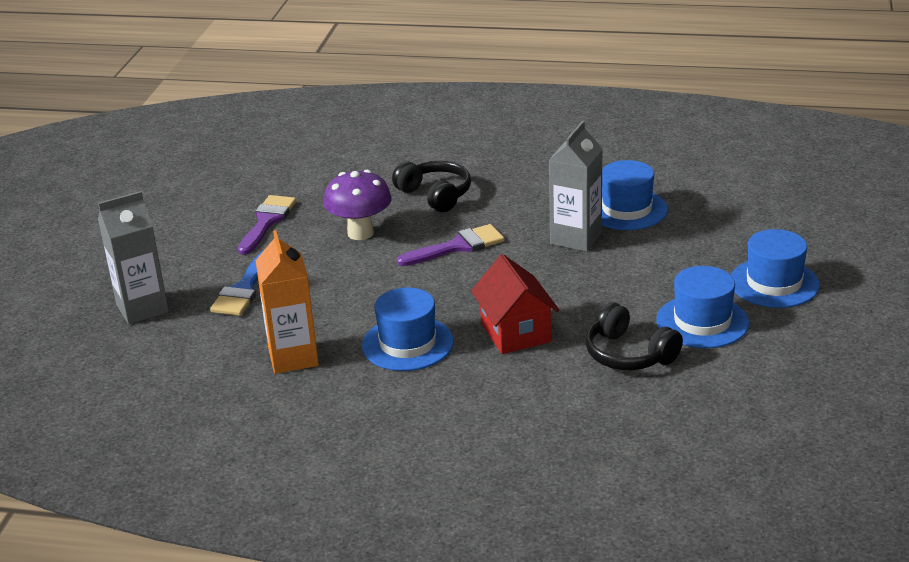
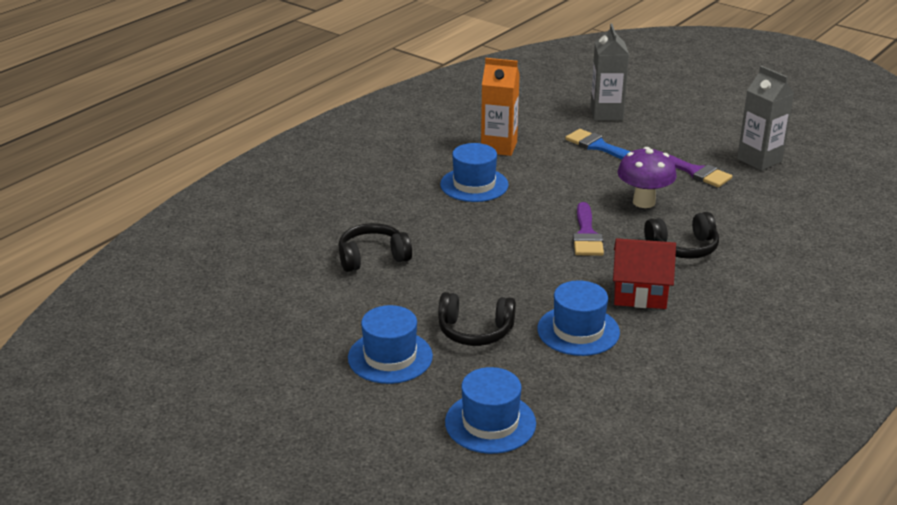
camera: 115 degrees right, 0 degrees up
red house [471,254,559,354] -> red house moved to [613,238,676,309]
grey carton [549,121,602,252] -> grey carton moved to [737,66,794,171]
blue hat [656,266,749,348] -> blue hat moved to [445,367,536,454]
none -> black headphones [438,292,516,346]

